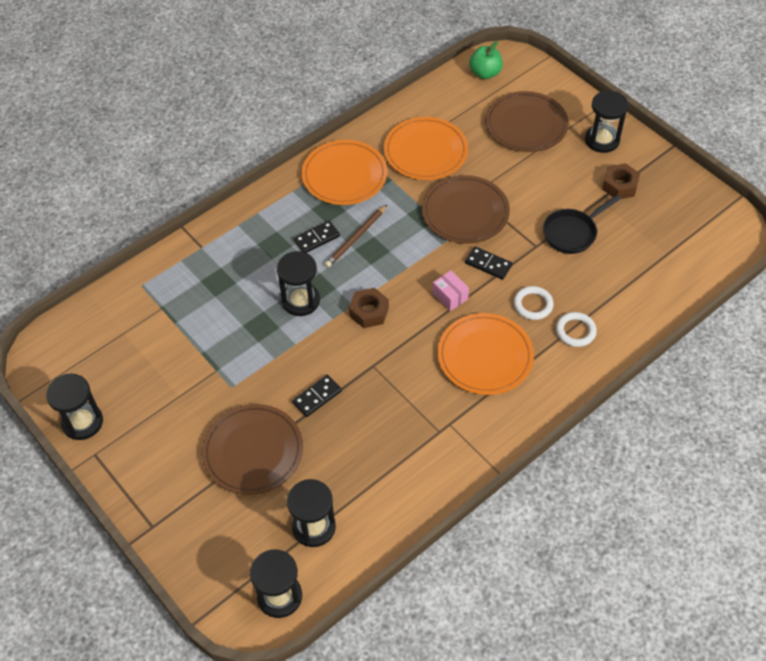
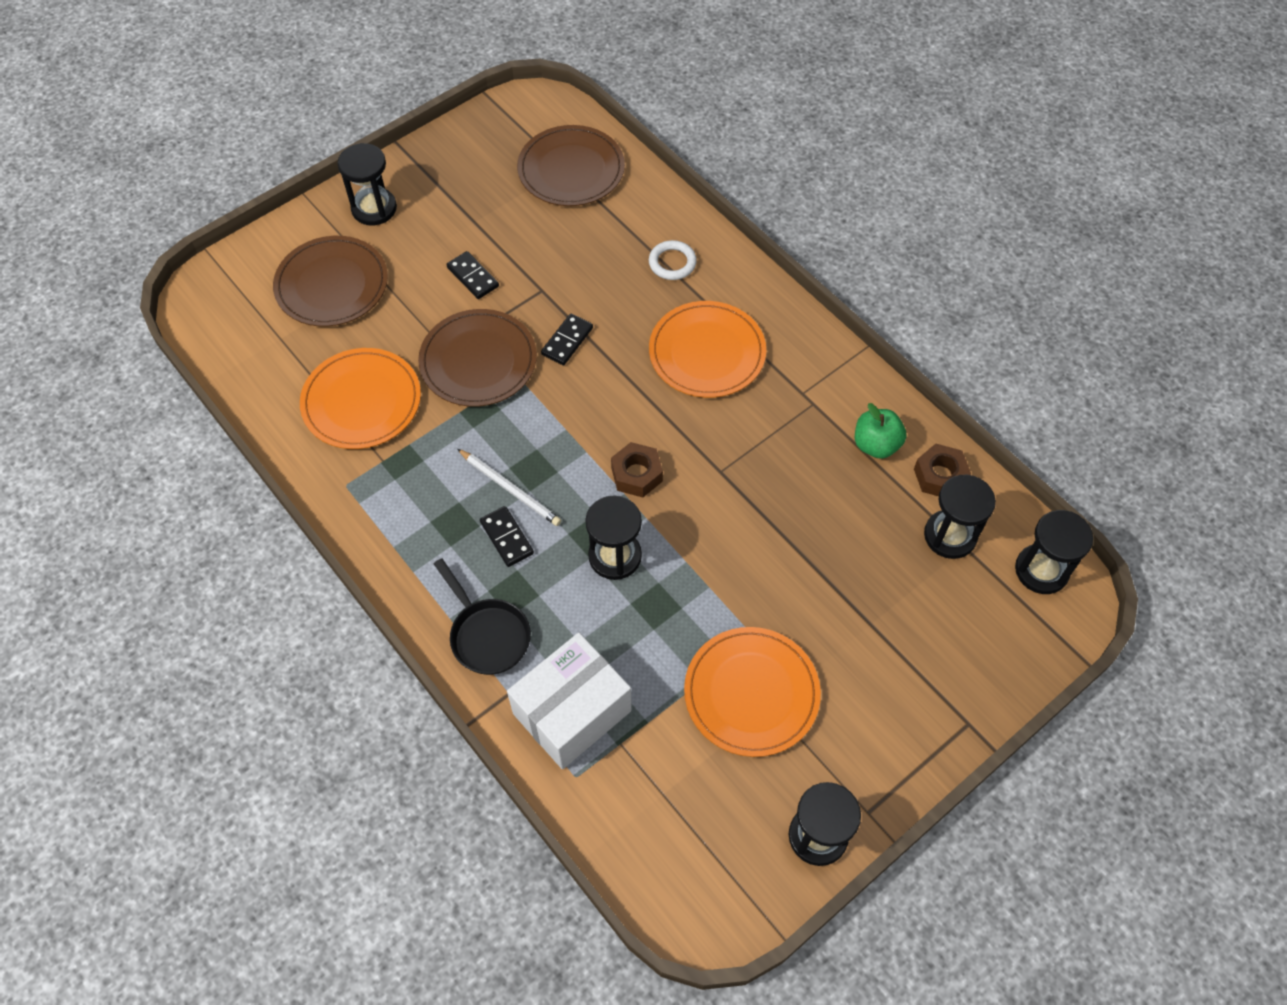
camera: 90 degrees left, 5 degrees up
brown plate [202,404,303,495] -> brown plate moved to [517,125,625,206]
black domino [292,375,342,417] -> black domino moved to [446,251,499,299]
orange plate [302,140,387,205] -> orange plate moved to [684,627,821,757]
brown pencil [325,205,387,268] -> white pencil [458,449,561,526]
pink box [432,271,469,311] -> none
green apple [469,41,503,79] -> green apple moved to [855,403,907,459]
white ring [514,286,554,320] -> none
black pan [543,194,621,254] -> black pan moved to [434,558,531,675]
brown nut [602,163,640,199] -> brown nut moved to [914,443,971,496]
none -> white box [507,633,632,769]

